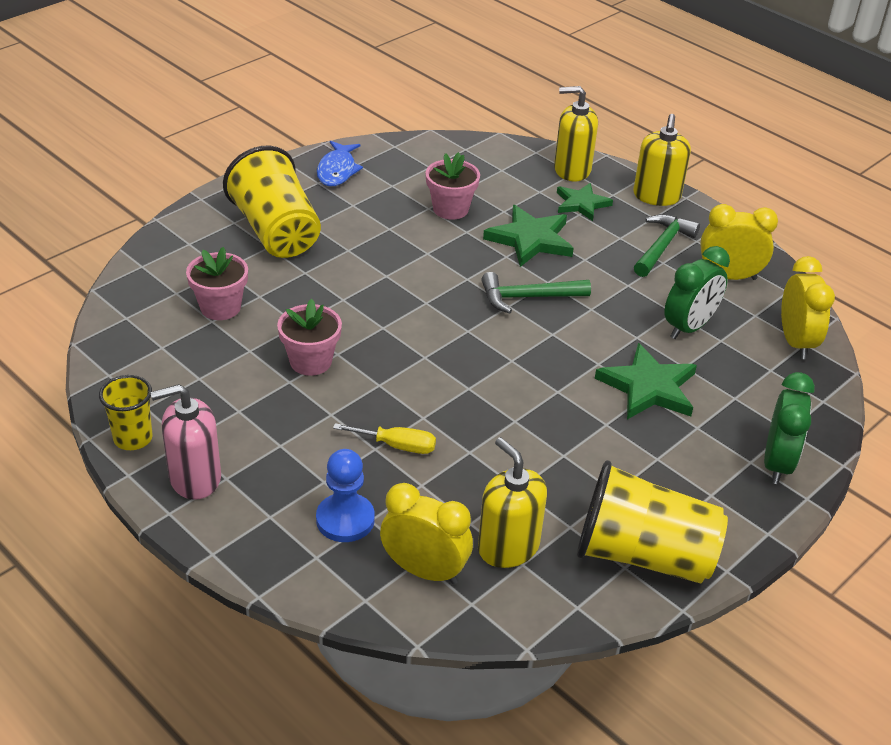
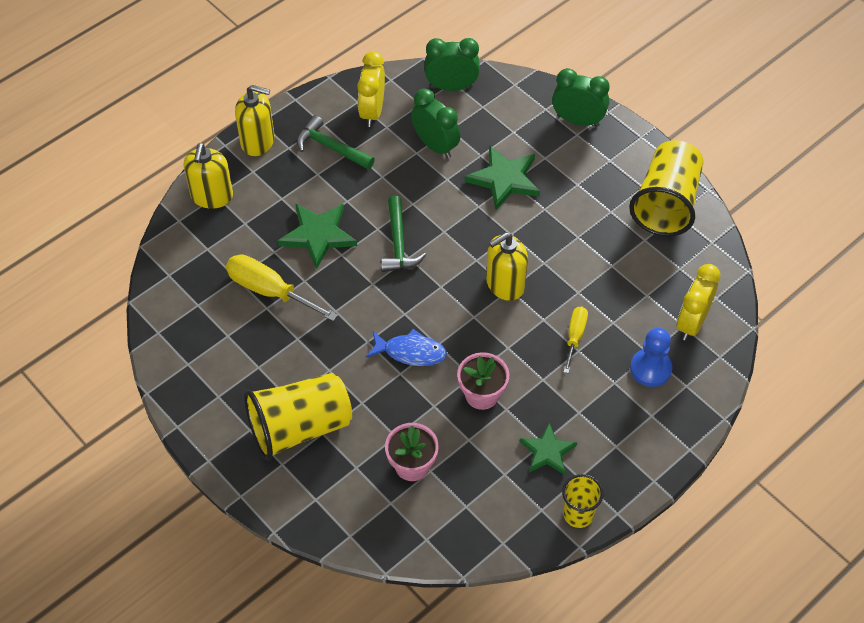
camera: 85 degrees left, 15 degrees up
pink soap dispenser [150,384,221,500] -> none
blue fish [317,141,363,186] -> blue fish moved to [367,329,447,366]
pink flower pot [426,152,480,220] -> yellow screwdriver [226,254,338,321]
yellow soap dispenser [478,437,547,568] -> yellow soap dispenser moved to [486,232,528,301]
green star [557,183,613,221] -> green star moved to [520,423,577,475]
yellow clock [781,256,835,359] -> green clock [425,38,480,91]

